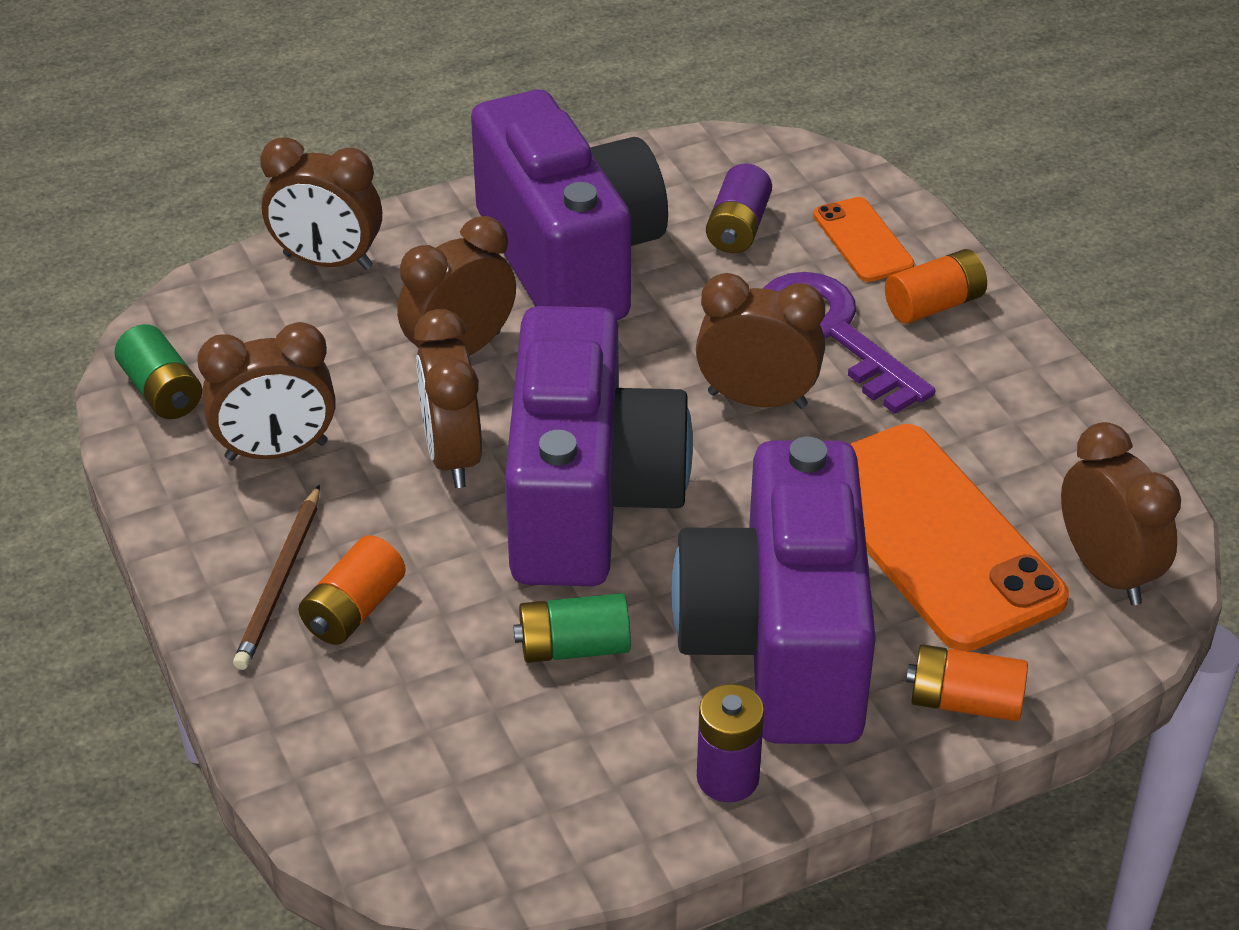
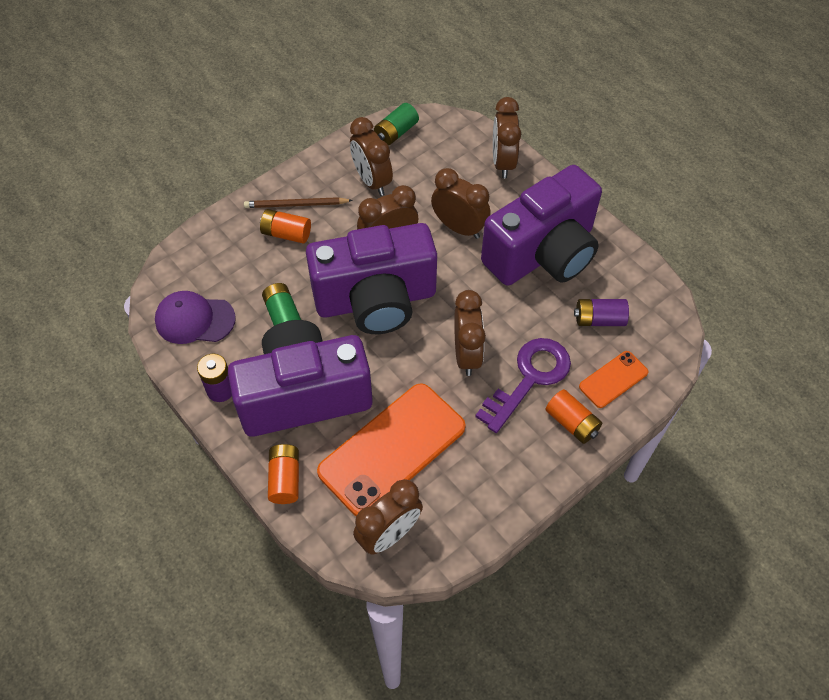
camera: 75 degrees right, 15 degrees up
none -> purple cap [155,291,236,344]

